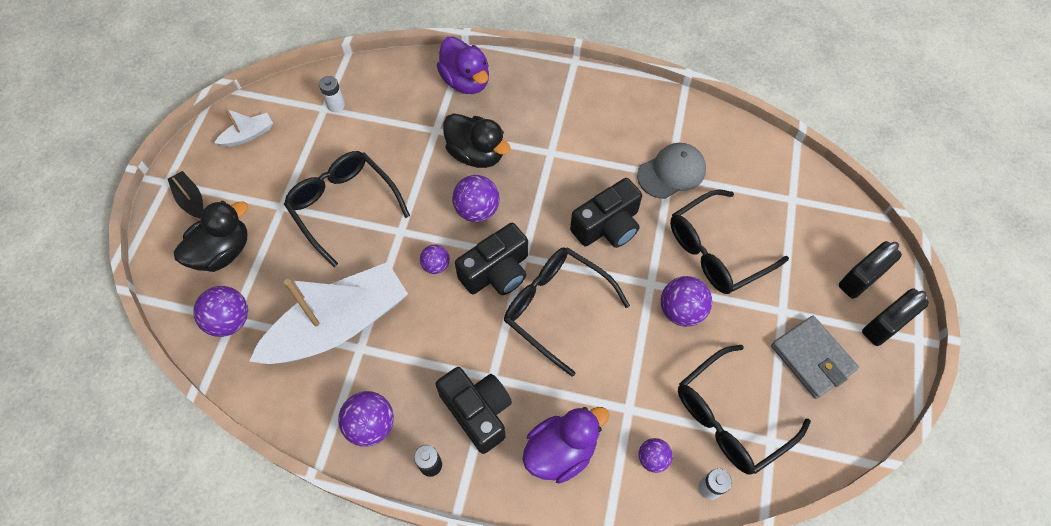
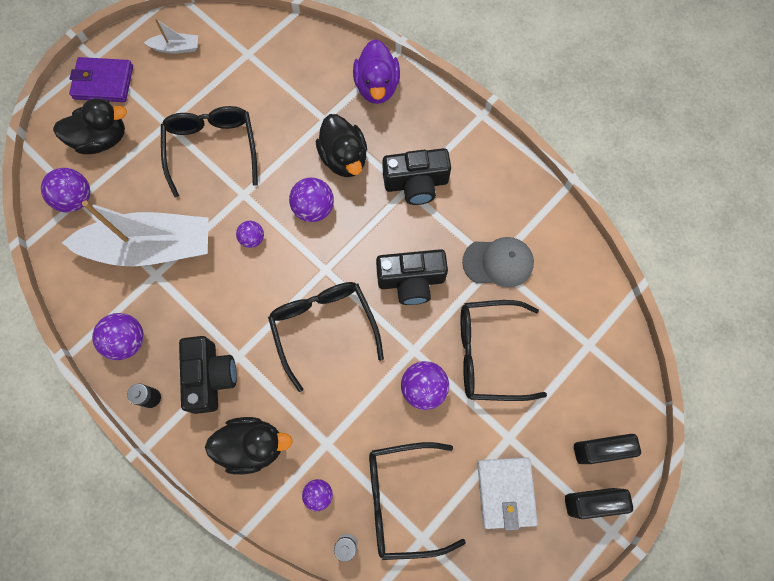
camera: 30 degrees right, 10 degrees up
black boat [168,171,203,218] -> purple wallet [69,57,133,102]
white battery [319,76,345,112] -> none
black camera [455,223,528,295] -> black camera moved to [383,148,451,205]
purple duck [522,407,609,484] -> black duck [205,417,293,475]
grey wallet [771,316,859,399] -> white wallet [477,457,538,530]

